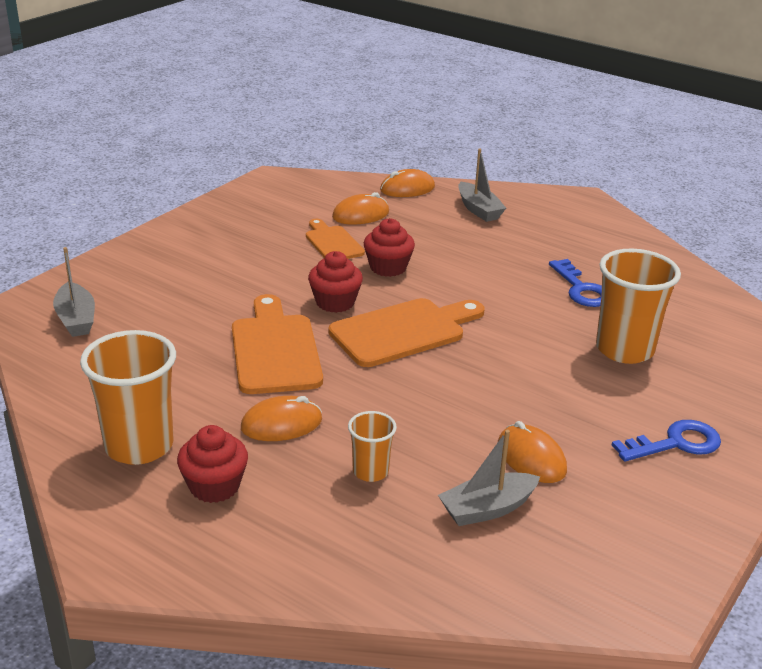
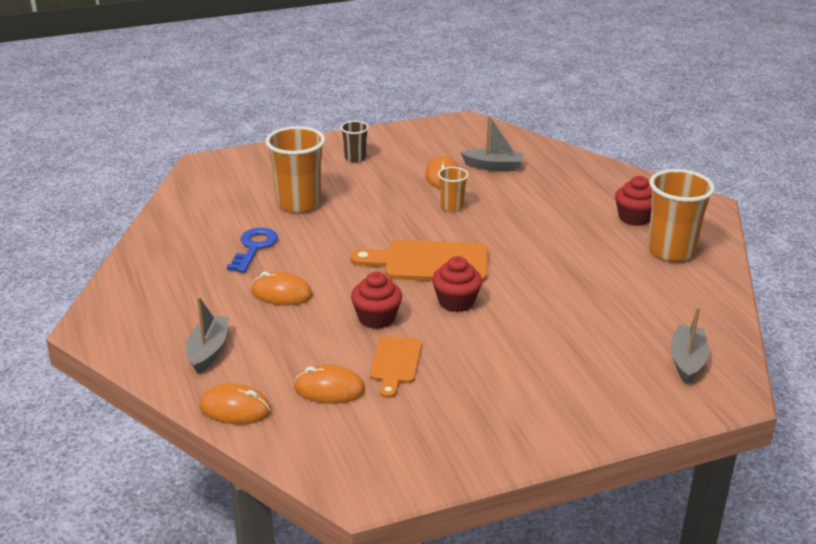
camera: 145 degrees left, 0 degrees up
orange cutting board [232,294,323,394] -> none
orange mouse [241,396,322,441] -> orange mouse moved to [251,272,313,305]
orange cup [348,411,397,482] -> orange cup moved to [438,167,469,212]
blue key [612,420,721,462] -> brown cup [340,121,369,163]

